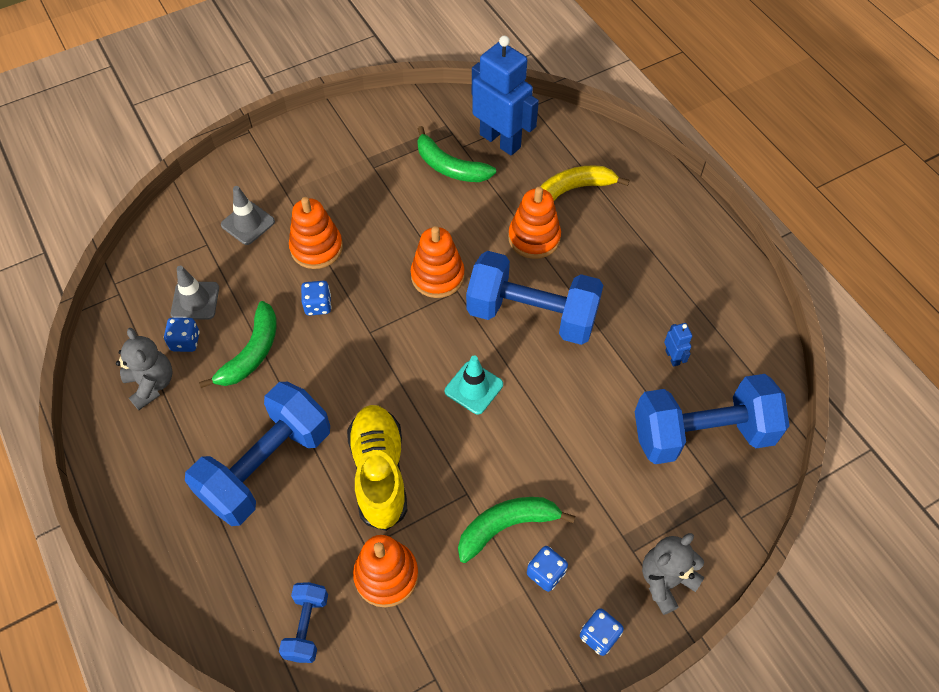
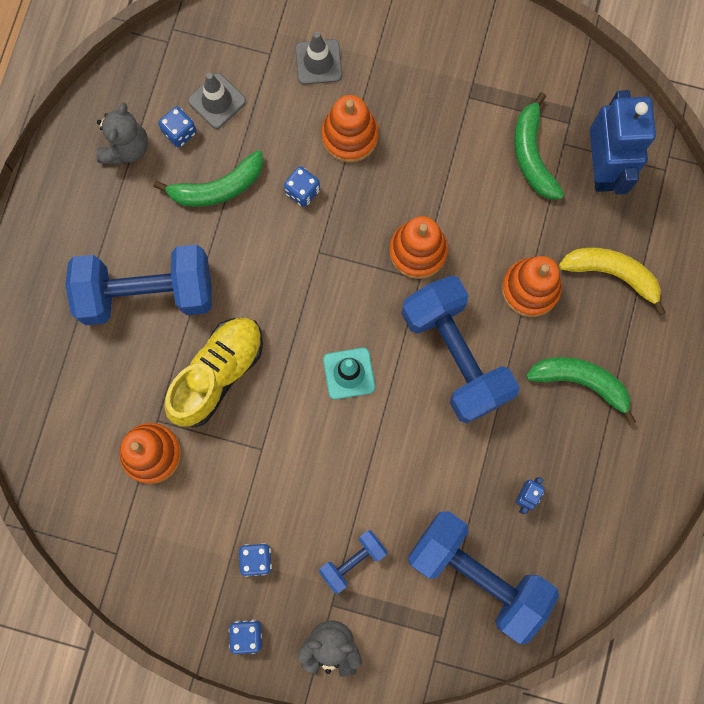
camera: 45 degrees right, 20 degrees up
blue dumbbell [279,582,328,663] -> blue dumbbell moved to [319,531,387,593]
green banana [458,497,576,563] -> green banana moved to [526,357,636,425]

